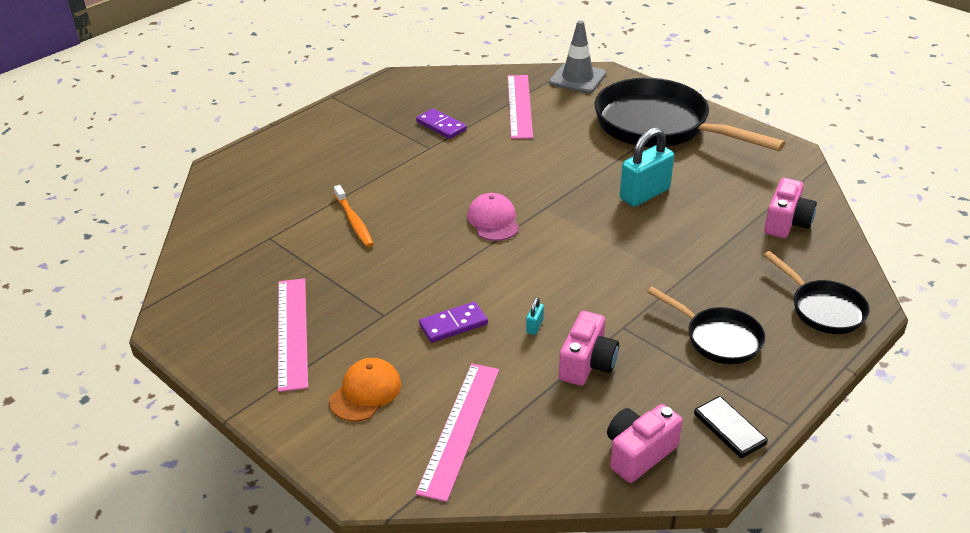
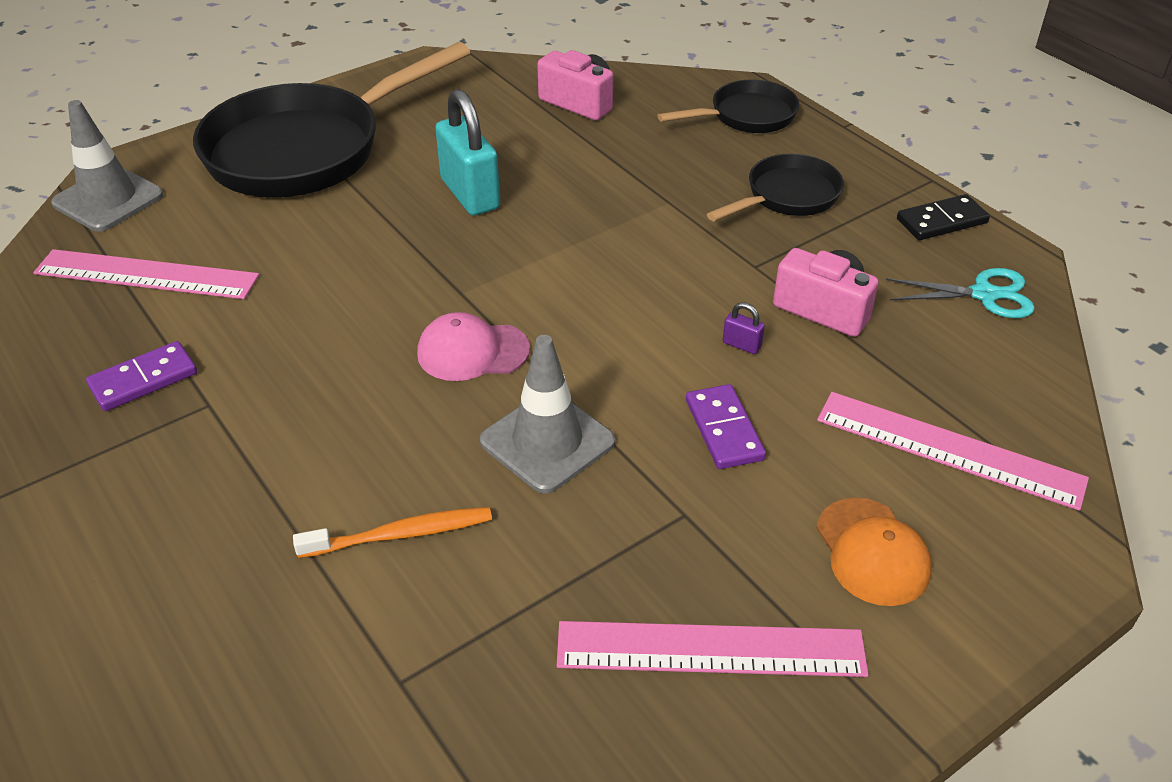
camera: 80 degrees left, 5 degrees up
orange cap [329,358,401,422] -> orange cap turned 150 degrees counterclockwise [816,498,932,606]
turquoise padlock [526,297,544,335] -> purple padlock [723,302,765,354]
pink camera [607,404,683,483] -> turquoise scissors [886,268,1035,318]
none -> grey traffic cone [480,335,615,494]

